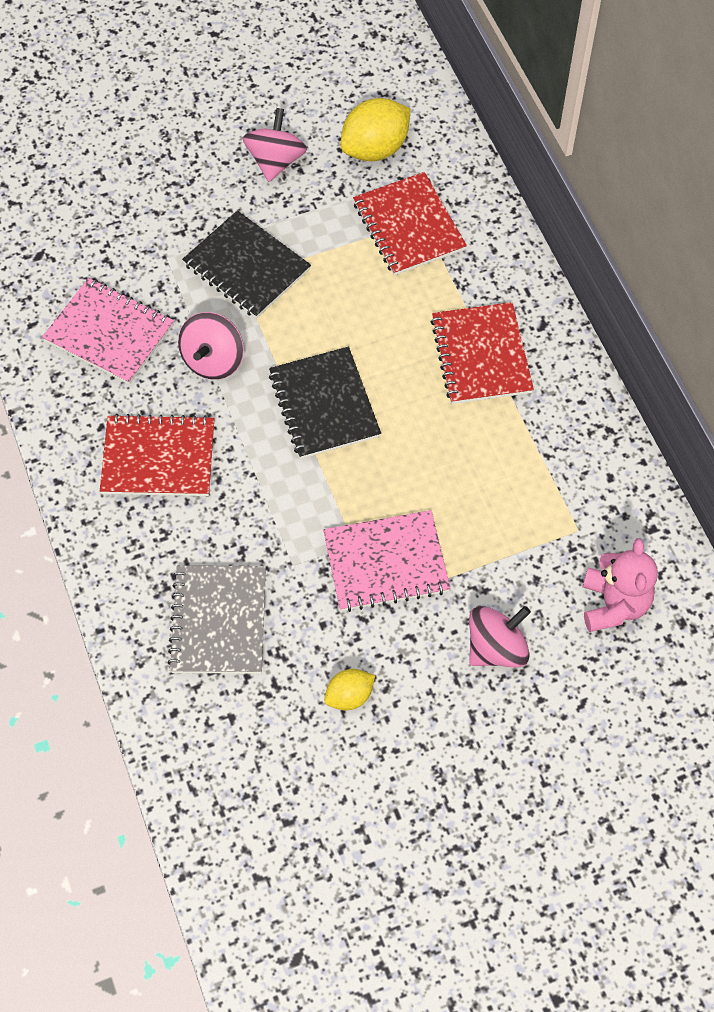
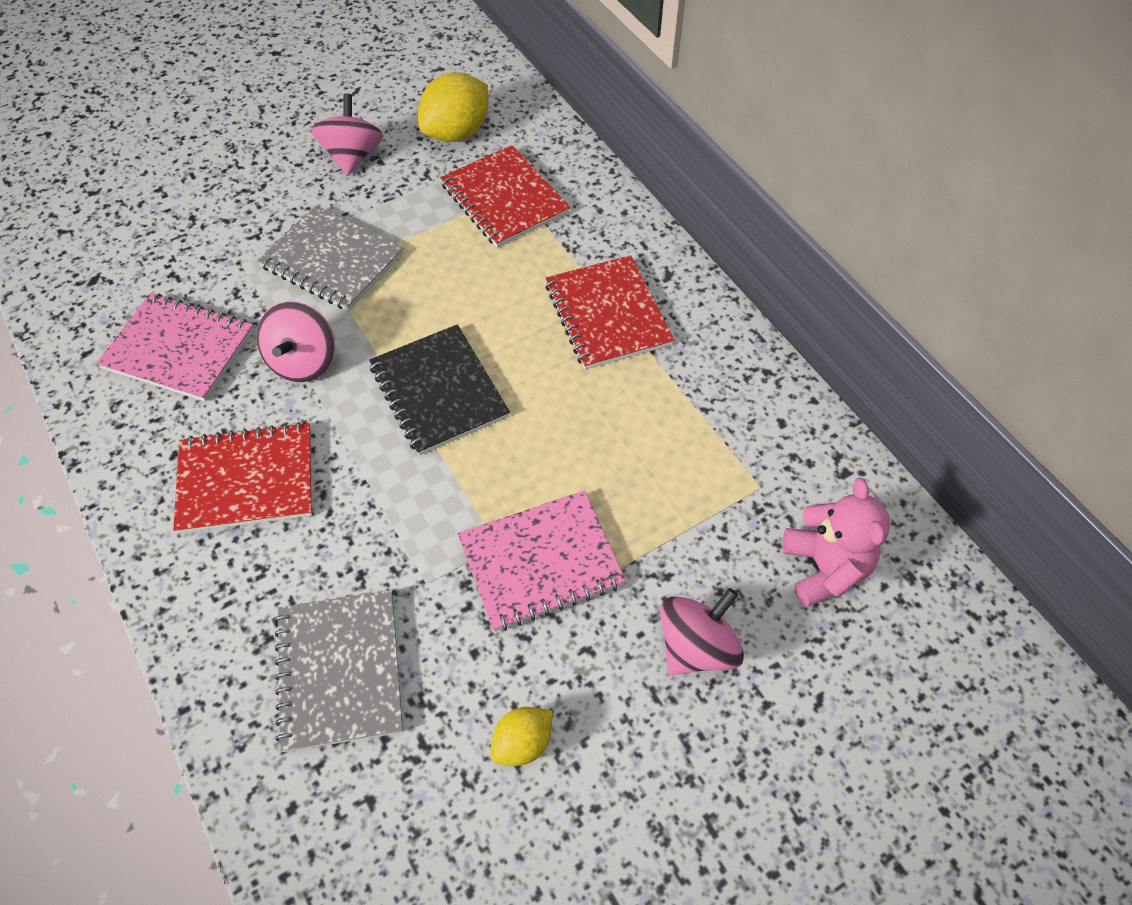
camera: 10 degrees left, 5 degrees down
black notebook [182,210,311,319] -> grey notebook [257,205,403,311]

